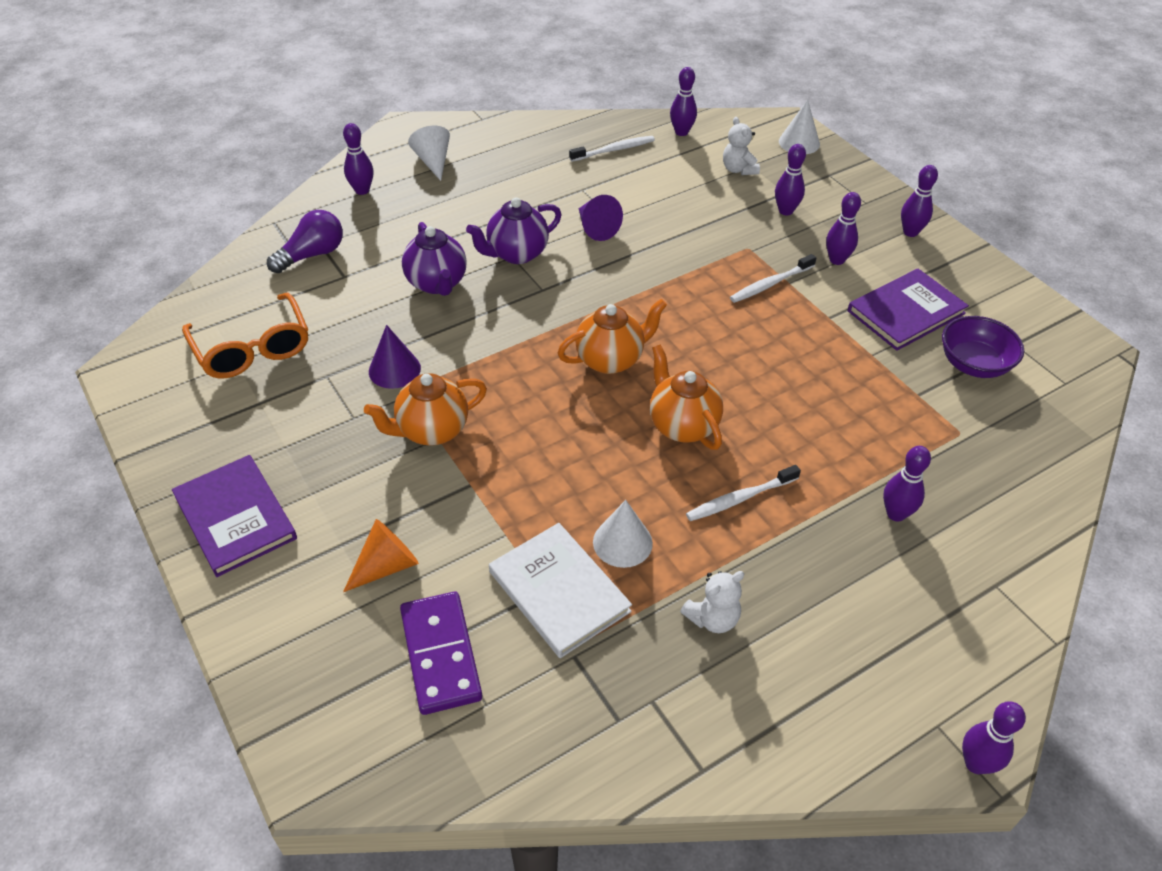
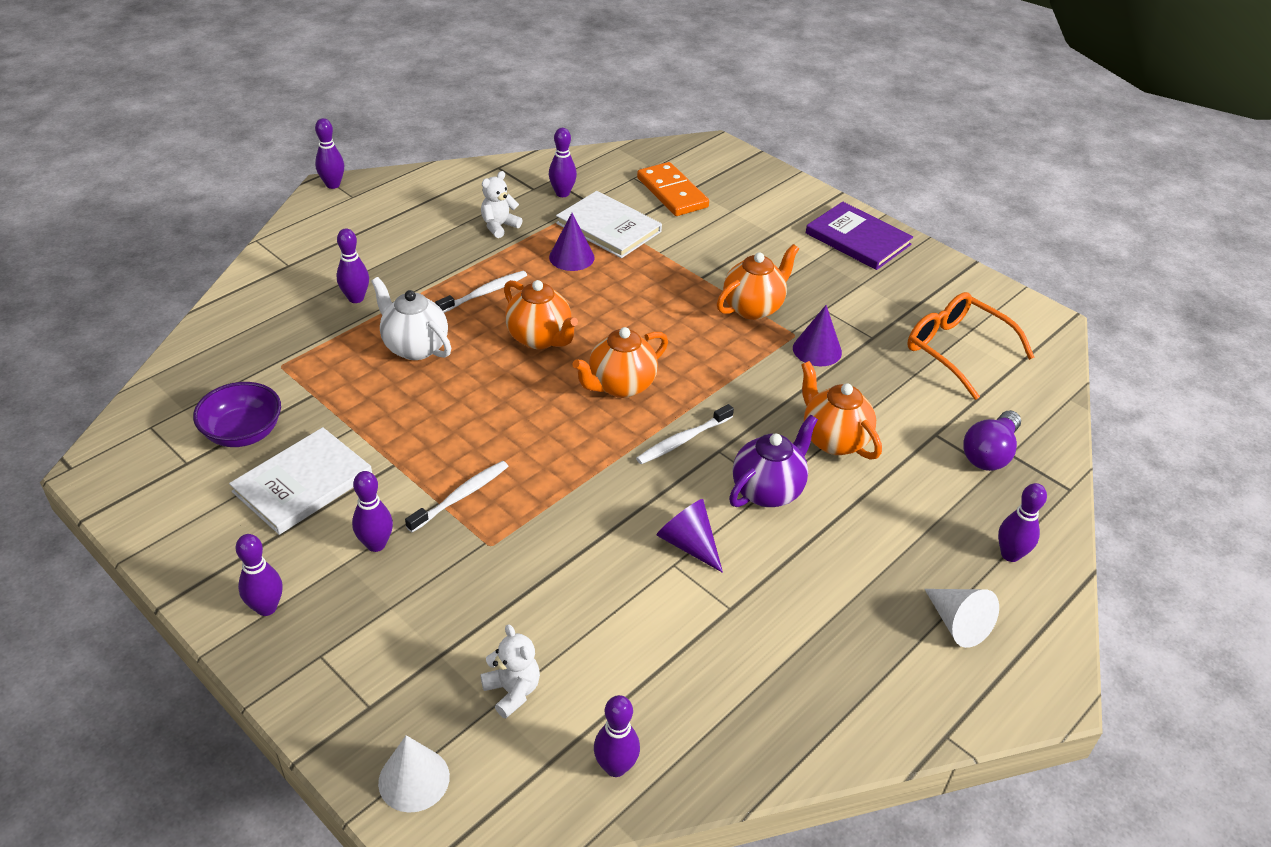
camera: 165 degrees right, 5 degrees down
orange cone [343,519,419,592] -> none
purple domino [400,592,482,715] -> orange domino [637,162,709,216]
purple teapot [402,222,467,296] -> orange teapot [801,361,882,460]
white toothbrush [569,136,655,162] -> white toothbrush moved to [636,404,734,464]
white cone [593,500,653,568] -> purple cone [549,213,595,271]
purple bowling pin [775,144,806,215] -> purple bowling pin moved to [549,128,577,197]
purple book [847,269,969,351] -> white book [229,427,372,535]
none -> white teapot [371,277,451,360]

